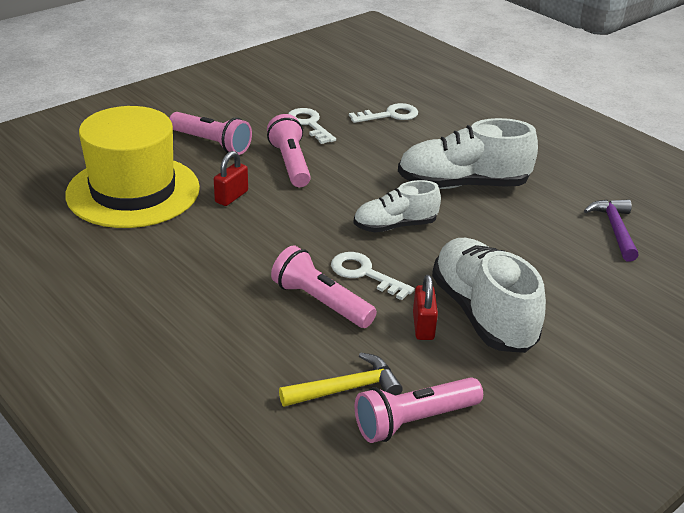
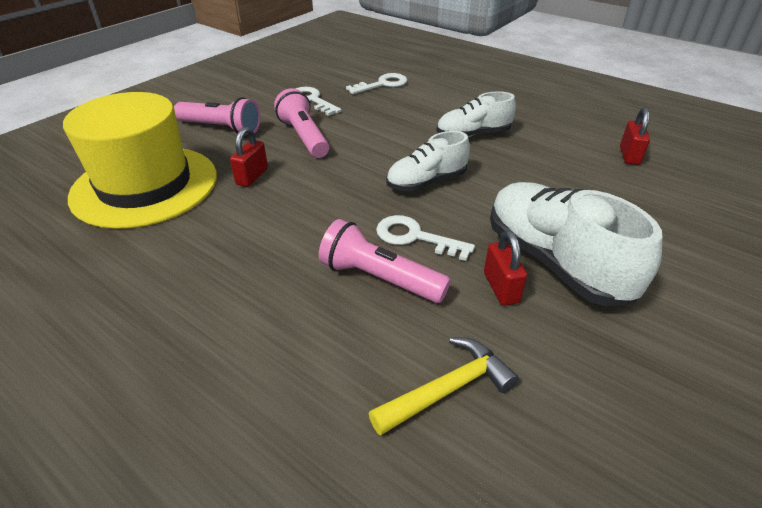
camera: 10 degrees left, 5 degrees up
pink flashlight [355,377,483,443] -> none
white shoe [398,118,538,189] -> white shoe [436,91,516,137], size x0.61
purple hammer [584,199,639,262] -> red padlock [620,107,650,165]

